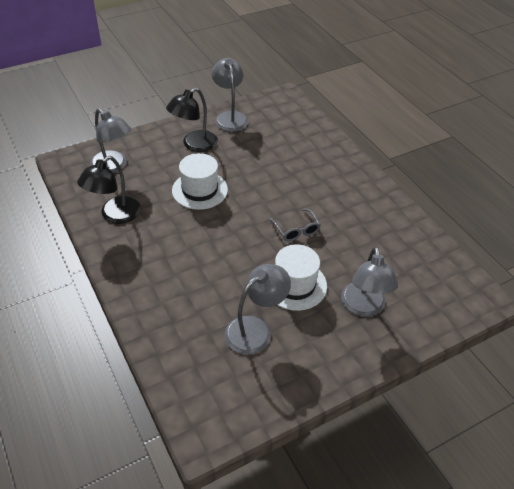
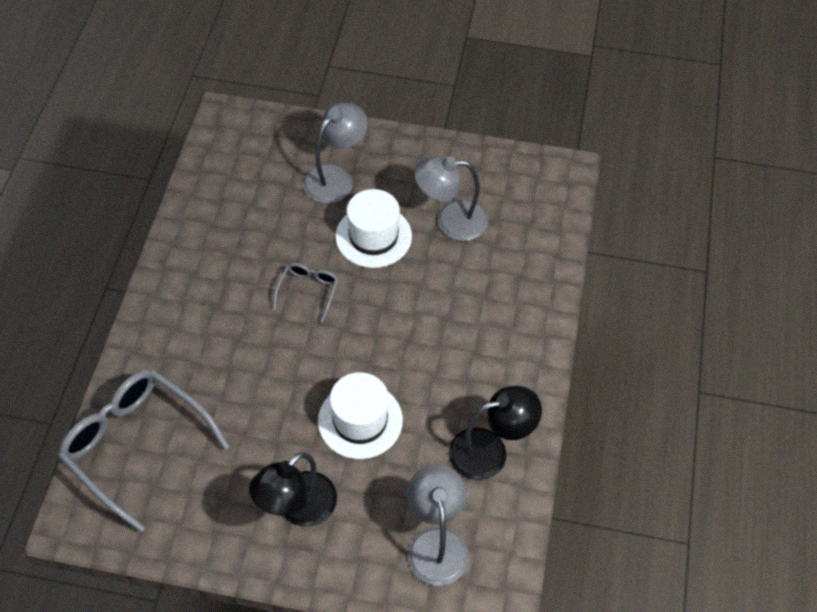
camera: 140 degrees left, 10 degrees up
black lamp [166,88,218,152] -> black lamp turned 135 degrees clockwise [249,452,337,527]
grey lamp [211,58,248,132] -> none
none -> grey glasses [58,369,230,533]

